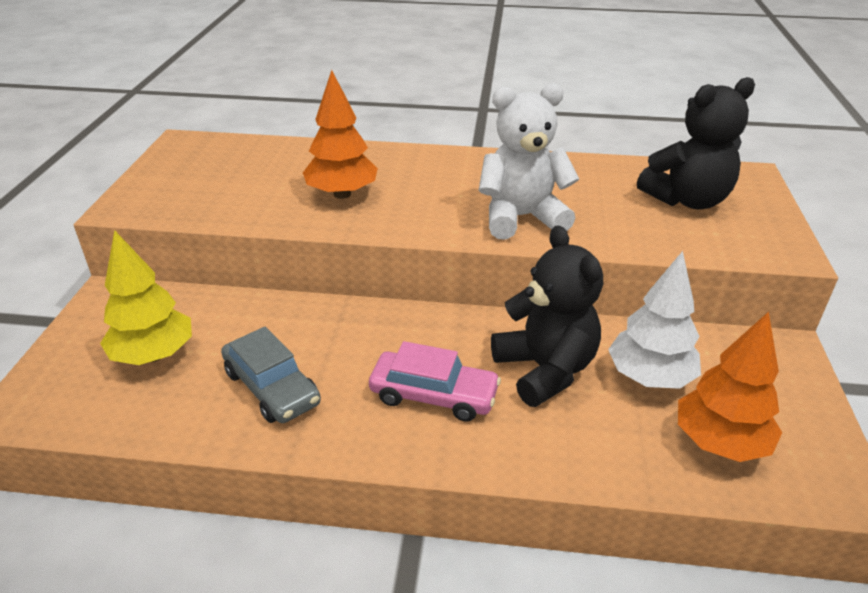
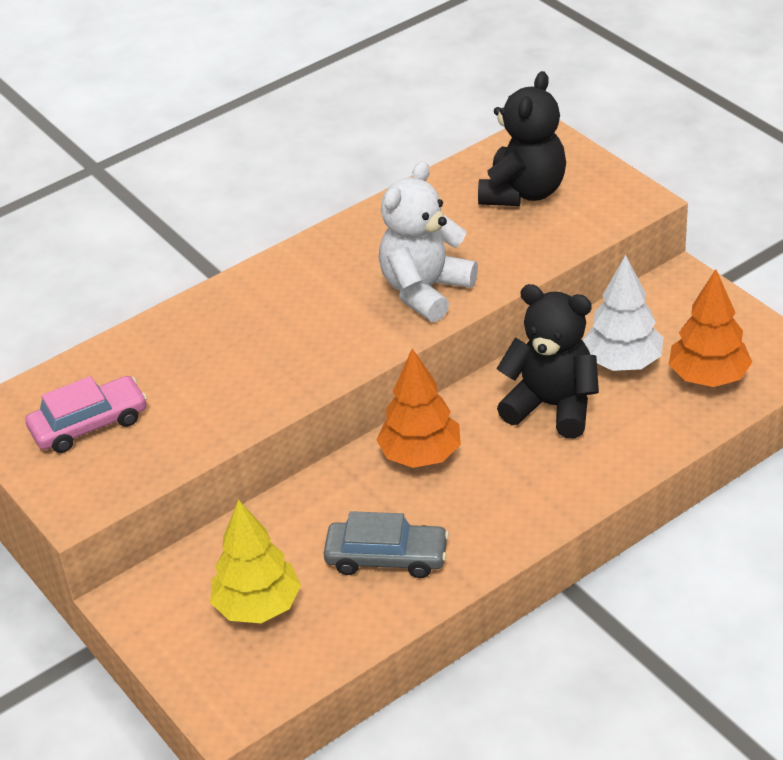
camera: 40 degrees left, 5 degrees up
orange tree [303,70,378,199] -> orange tree moved to [376,348,461,468]
pink car [369,341,501,422] -> pink car moved to [26,376,147,453]

